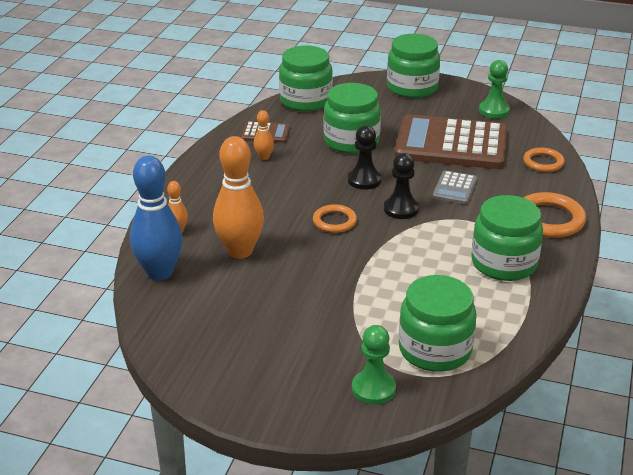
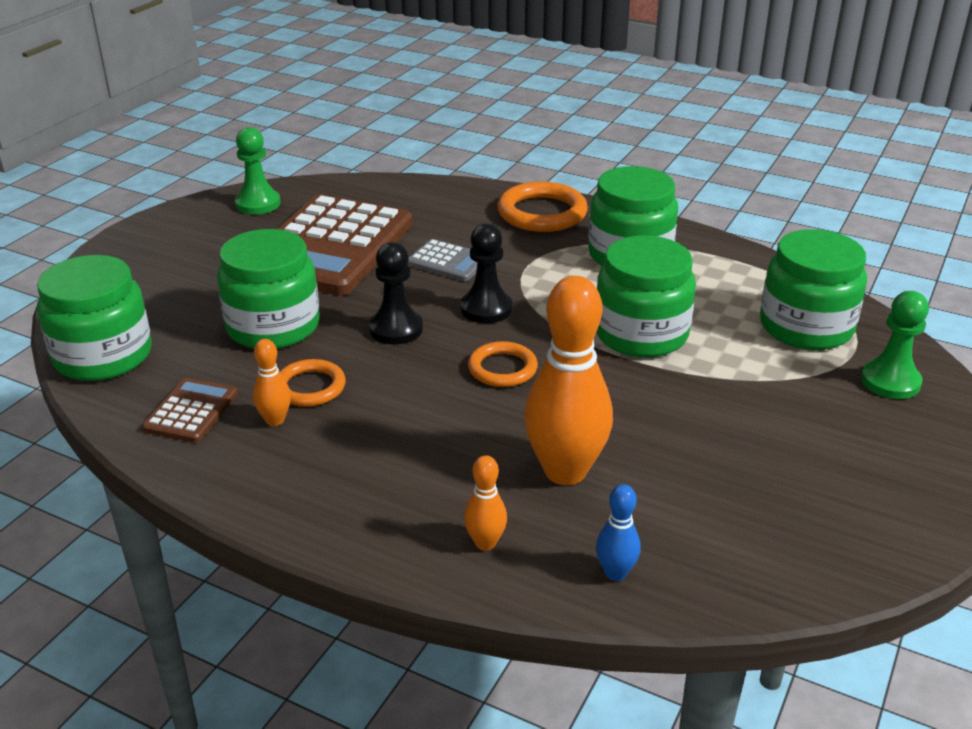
camera: 80 degrees left, 0 degrees up
blue bowling pin [130,156,183,281] -> blue bowling pin [596,484,641,581], size x0.46
green jar [387,34,440,98] -> green jar moved to [596,236,696,358]
orange ring [523,148,565,172] -> orange ring moved to [280,359,346,407]

